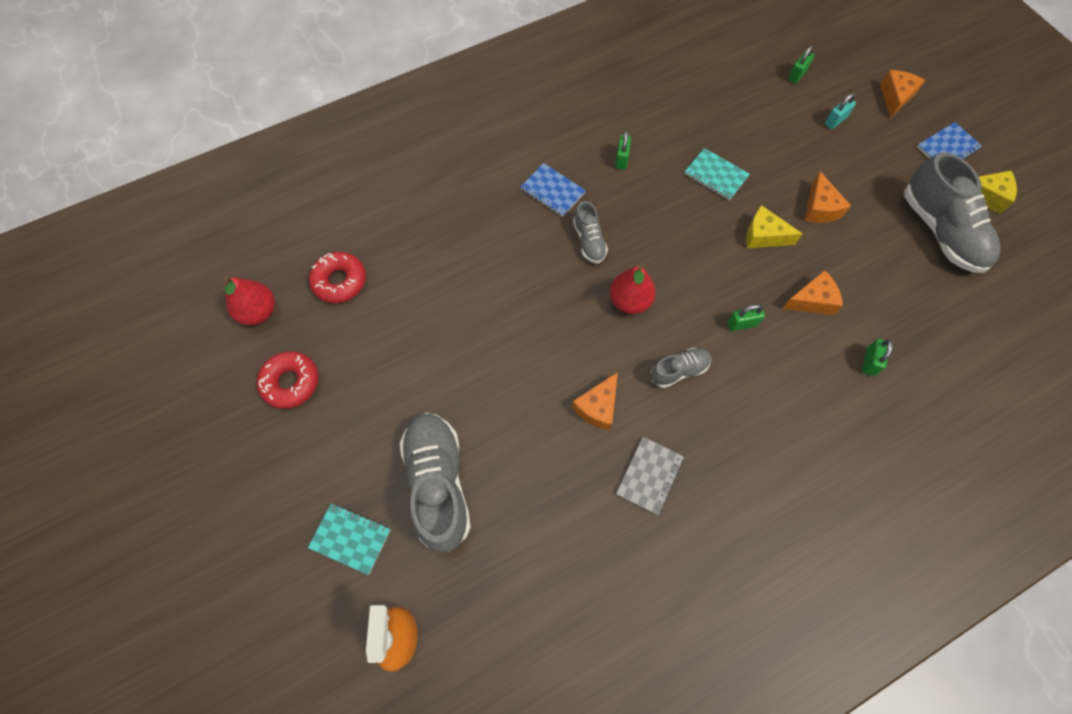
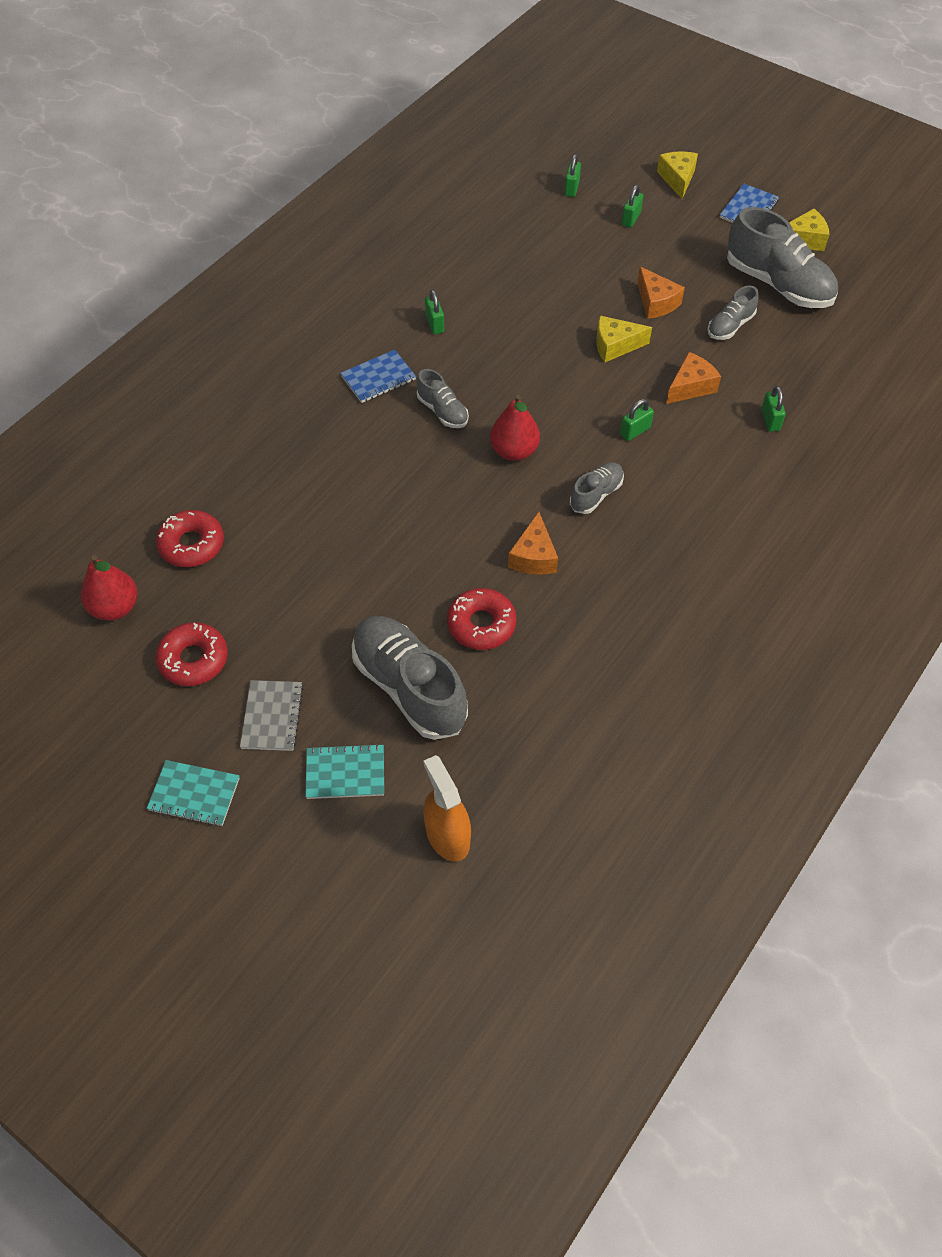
camera: 25 degrees left, 10 degrees down
blue notebook [520,163,586,217] -> blue notebook turned 45 degrees counterclockwise [340,350,416,403]
grey notebook [616,437,684,515] -> grey notebook moved to [240,680,304,751]
turquoise notebook [684,148,750,200] -> turquoise notebook moved to [147,760,240,826]
turquoise padlock [825,93,856,129] -> green padlock [622,185,643,228]
orange cheese [880,70,925,118] -> yellow cheese [657,151,698,199]
none -> red donut [447,588,517,650]
none -> grey shoe [708,286,759,340]

